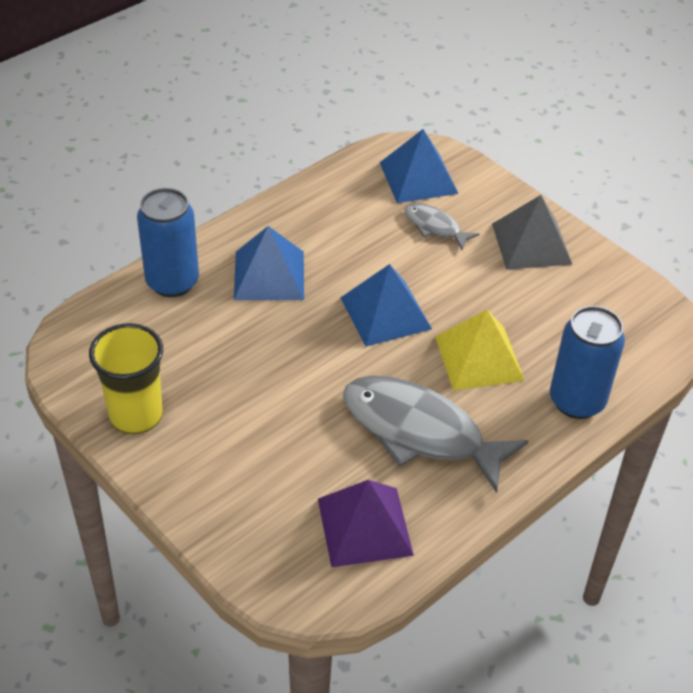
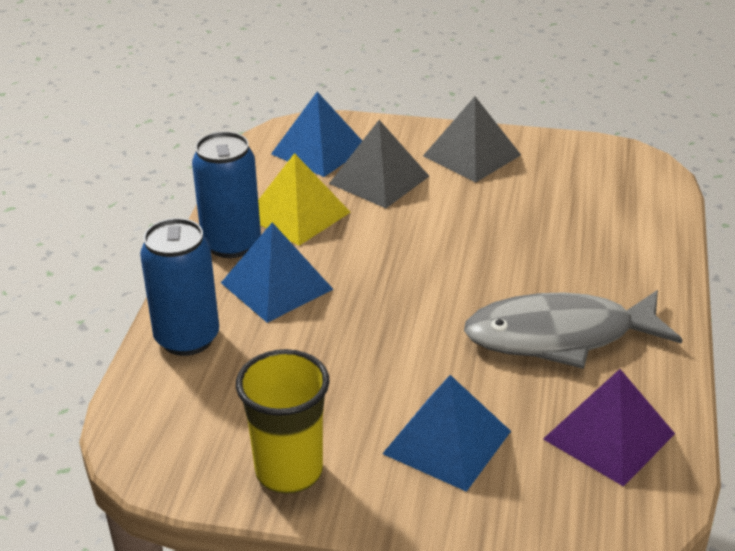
camera: 35 degrees left, 10 degrees down
blue pyramid [340,264,432,346] -> blue pyramid moved to [382,375,511,492]
grey fish [404,203,479,250] -> grey pyramid [329,120,429,208]
yellow pyramid [435,310,525,391] -> yellow pyramid moved to [258,153,351,246]
blue can [550,306,625,419] -> blue can moved to [192,131,261,258]

